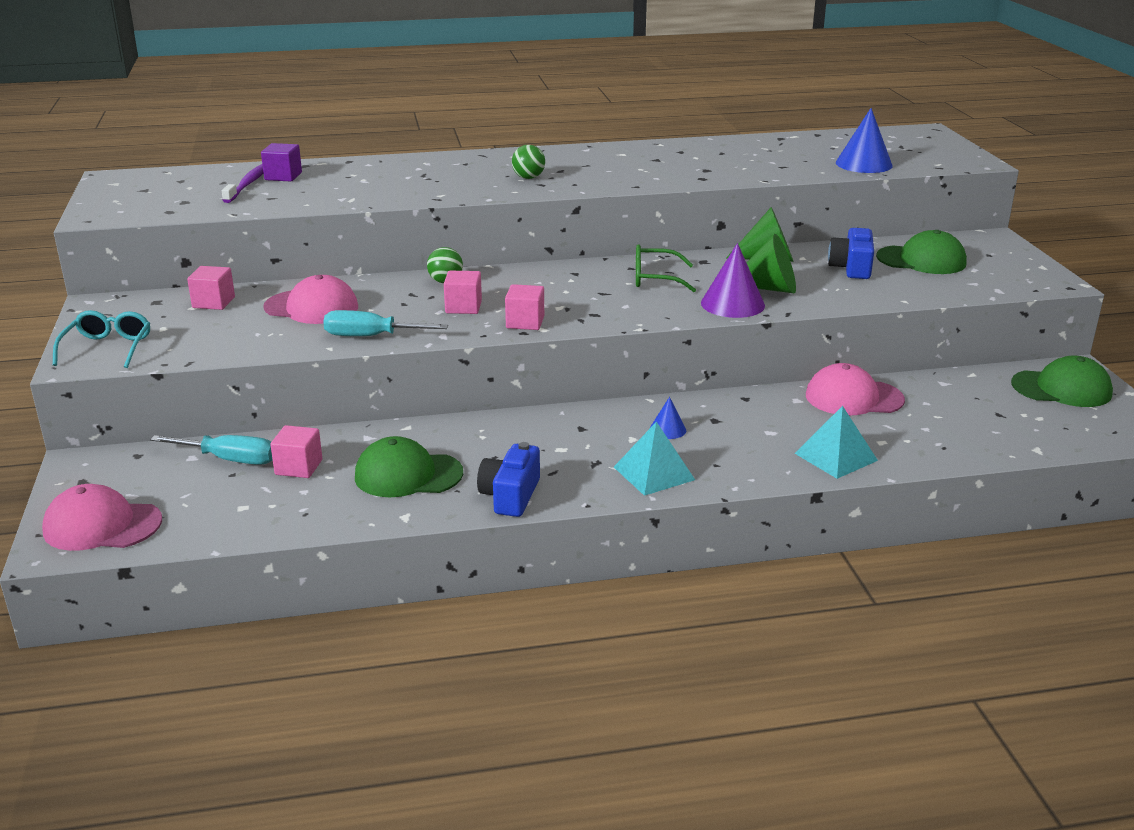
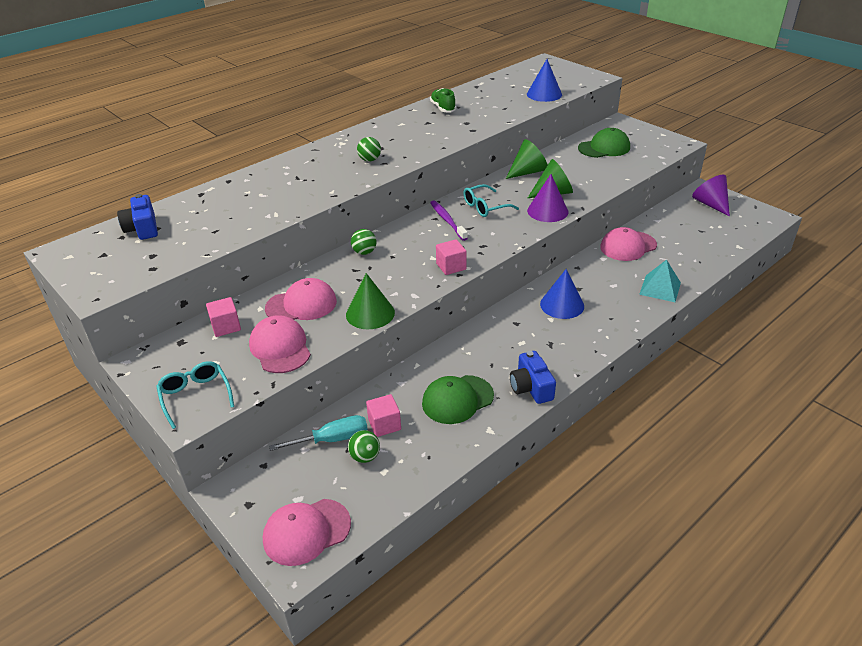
camera: 30 degrees left, 10 degrees up
purple toothbrush [222,164,264,203] -> purple toothbrush moved to [430,200,468,241]
purple cube [261,143,302,181] -> none
turquoise screwdriver [323,310,448,336] -> green cone [346,273,395,329]
pink cube [444,271,482,314] -> none
turquoise pyramid [614,422,695,496] -> none
green glasses [636,244,696,292] -> turquoise glasses [463,184,519,217]
blue cone [650,397,686,439] -> blue cone [540,269,584,319], size x1.86
blue camera [828,225,874,279] -> blue camera moved to [117,194,158,240]
green cap [1011,356,1113,407] -> purple cone [692,174,730,217]
none -> pink cap [249,315,311,373]
none -> green ball [348,430,380,463]
none -> green shoe [430,88,456,112]

